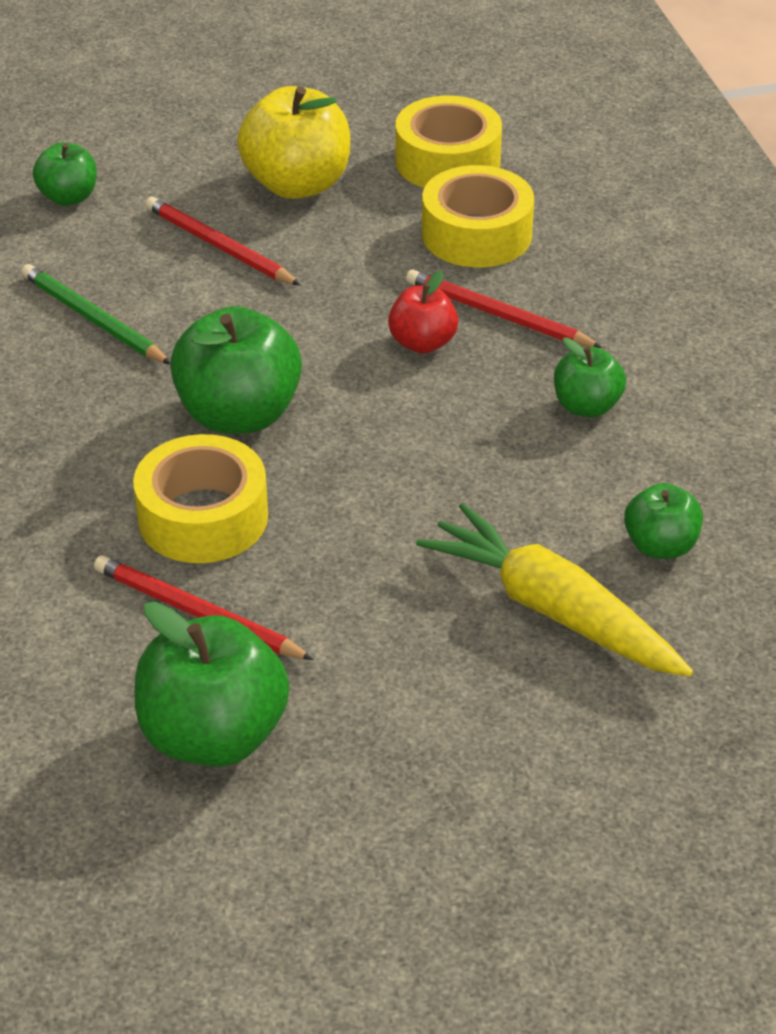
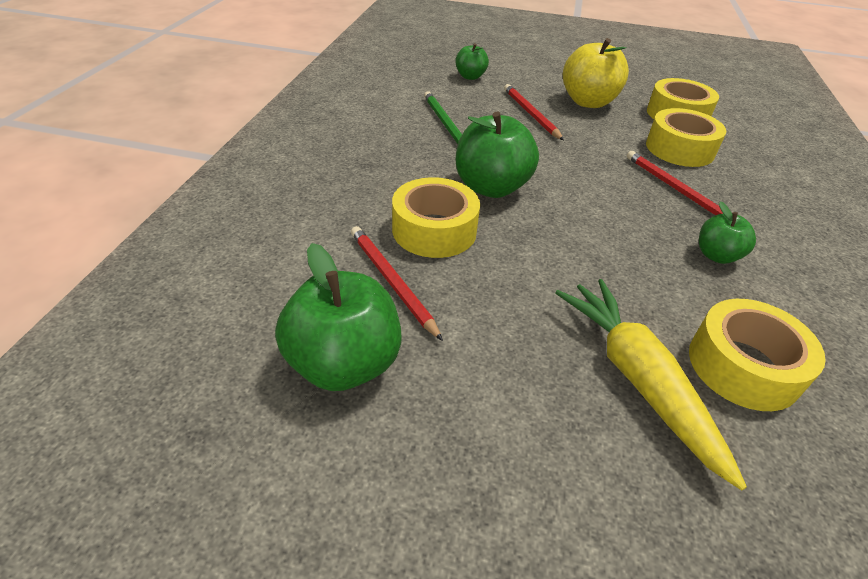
camera: 25 degrees right, 0 degrees up
red apple [388,271,458,354] -> none
green apple [624,483,703,559] -> yellow tape [689,299,826,411]

